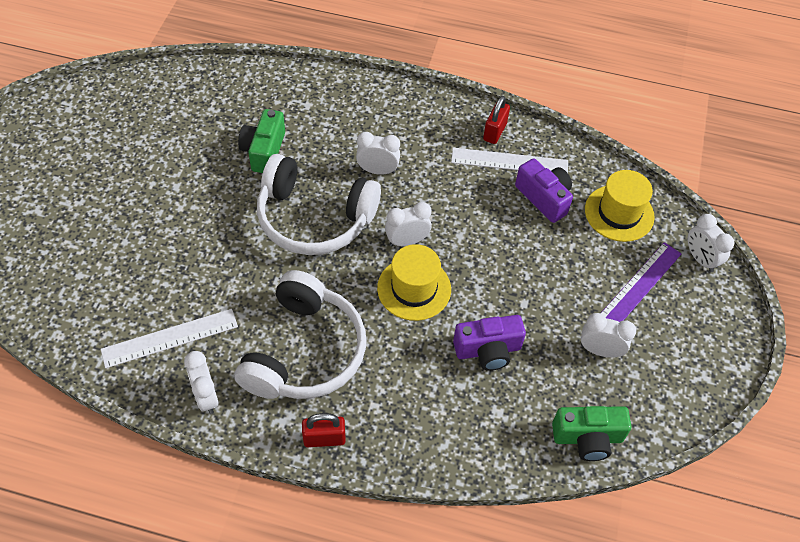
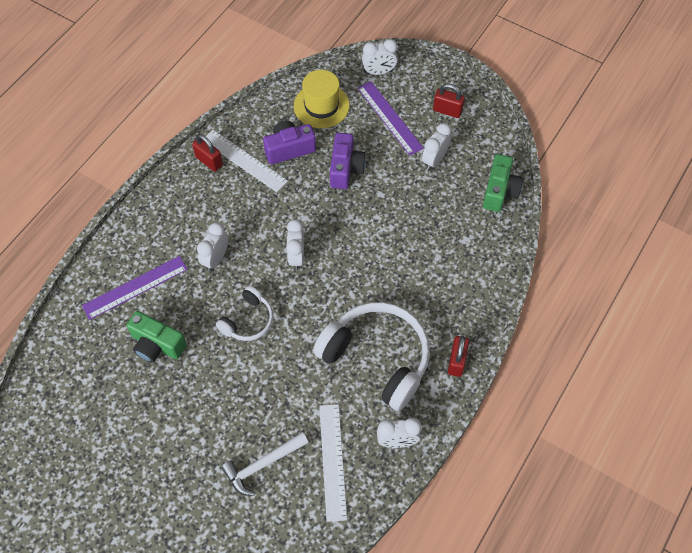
camera: 70 degrees left, 5 degrees up
white headphones [257,154,381,255] -> white headphones [216,286,273,341], size x0.52
yellow hat [377,244,451,321] -> none
white ruler [451,148,568,173] -> white ruler turned 75 degrees counterclockwise [206,130,288,192]
purple camera [453,315,526,371] -> purple camera moved to [330,133,366,189]
none -> purple ruler [82,256,188,320]
none -> white hammer [221,432,309,496]
none -> red padlock [433,83,465,118]

